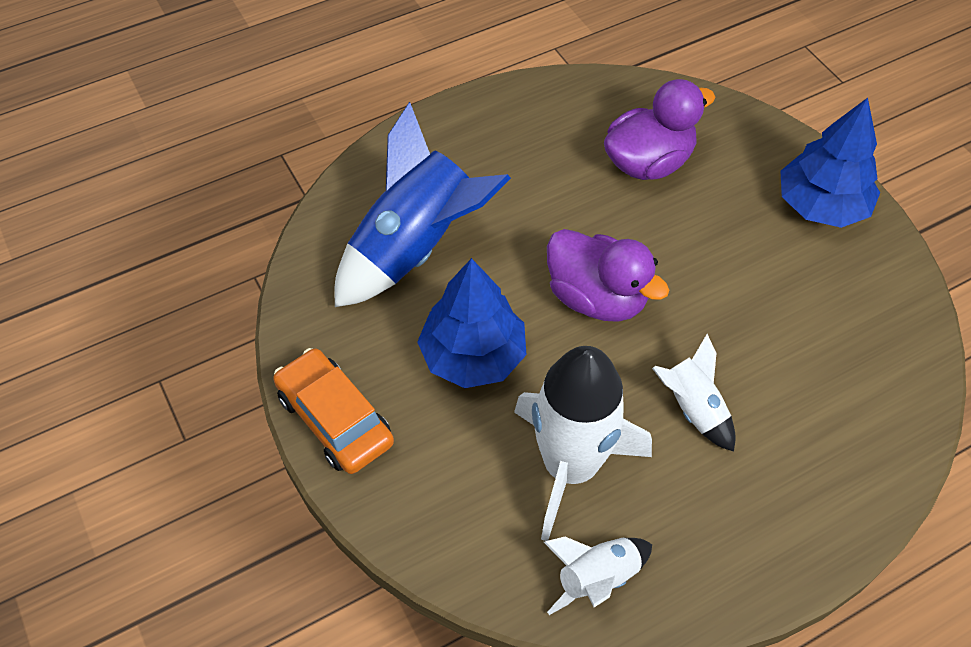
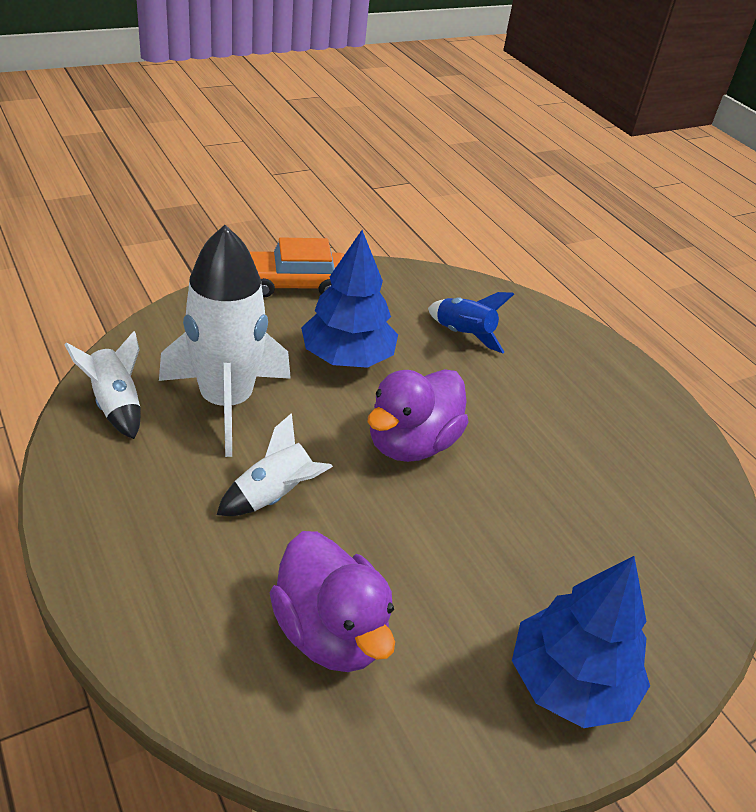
camera: 85 degrees right, 15 degrees down
orange car [273,348,394,474] -> orange car turned 150 degrees counterclockwise [249,237,345,298]
blue rocket [334,102,511,307] -> blue rocket [428,292,514,353], size x0.51
purple duck [604,79,715,180] -> purple duck moved to [270,531,395,672]

